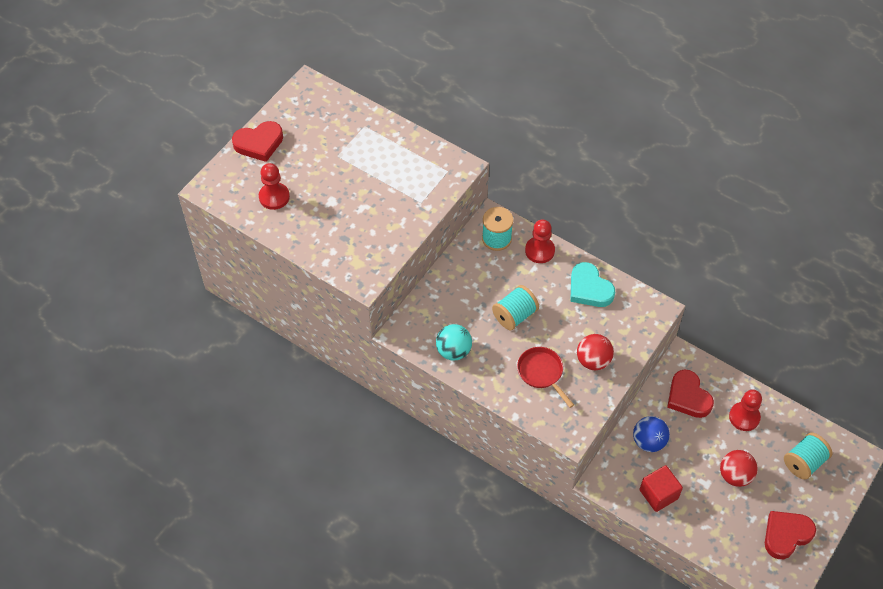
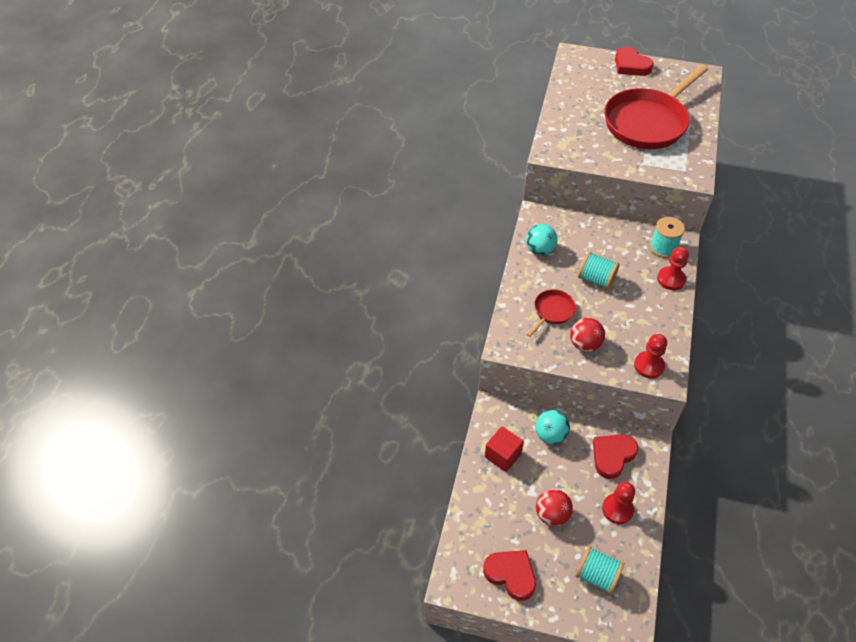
camera: 70 degrees right, 5 degrees down
red pawn [259,163,290,210] -> red pawn moved to [634,334,667,379]
turquoise heart [570,262,615,307] -> none
blue ball [633,416,670,452] -> turquoise ball [535,410,570,444]
none -> red pan [604,65,708,149]

